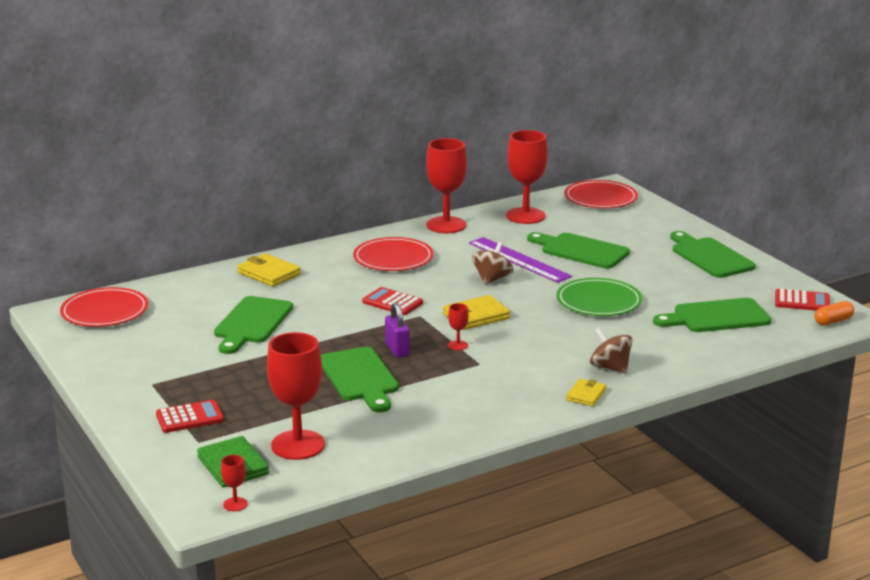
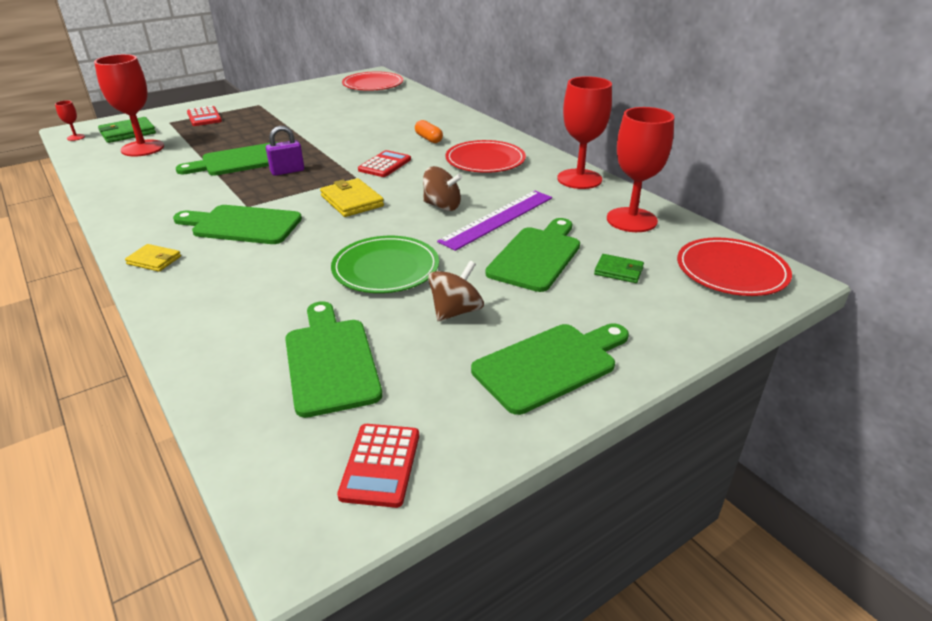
camera: 85 degrees right, 10 degrees up
green cutting board [214,296,293,354] -> green cutting board moved to [173,205,302,244]
yellow wallet [237,253,301,287] -> none
red goblet [448,303,468,350] -> none
brown spinning top [590,328,633,374] -> brown spinning top moved to [428,261,484,321]
orange capsule [815,301,854,325] -> orange capsule moved to [415,120,443,143]
none -> green wallet [594,254,644,283]

